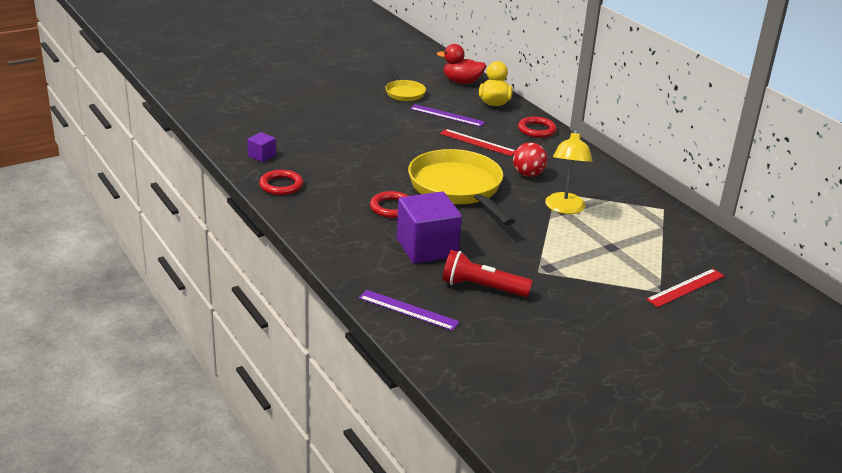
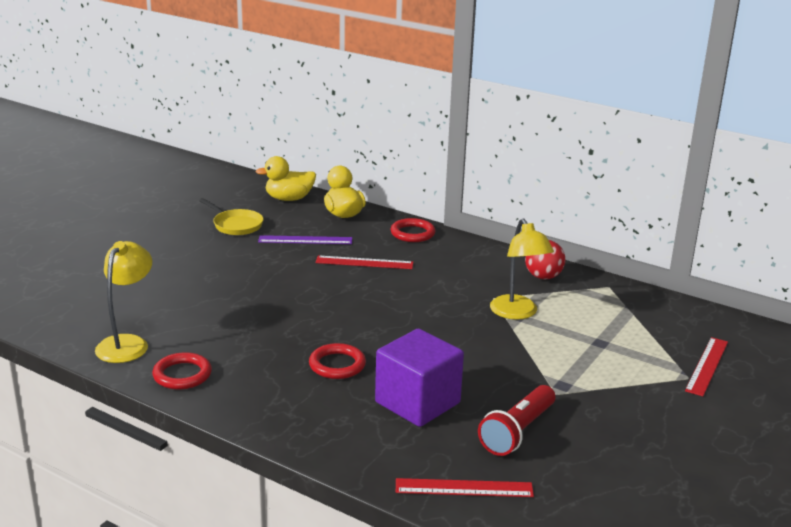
camera: 25 degrees left, 5 degrees down
purple cube [247,132,276,162] -> yellow lamp [95,241,152,363]
purple ruler [359,290,460,331] -> red ruler [396,478,534,497]
yellow pan [408,149,515,225] -> none
red duck [437,44,486,84] -> yellow duck [256,156,316,201]
red flashlight [442,250,533,297] -> red flashlight turned 45 degrees counterclockwise [478,385,555,456]
red ball [513,142,548,177] -> red ball moved to [525,240,565,279]

